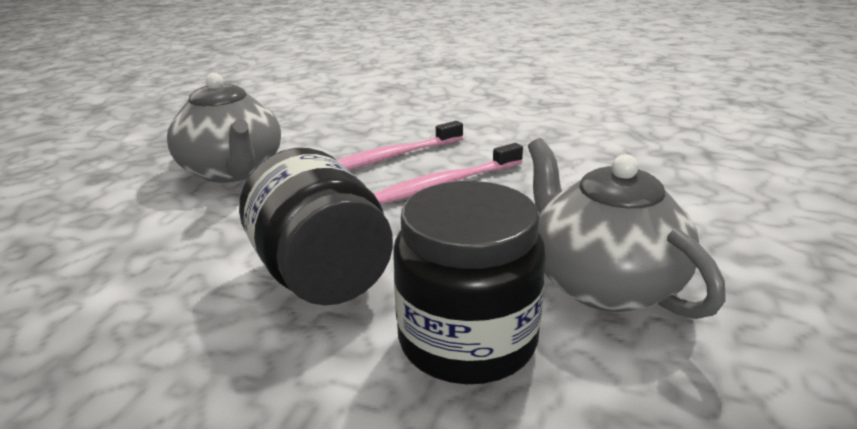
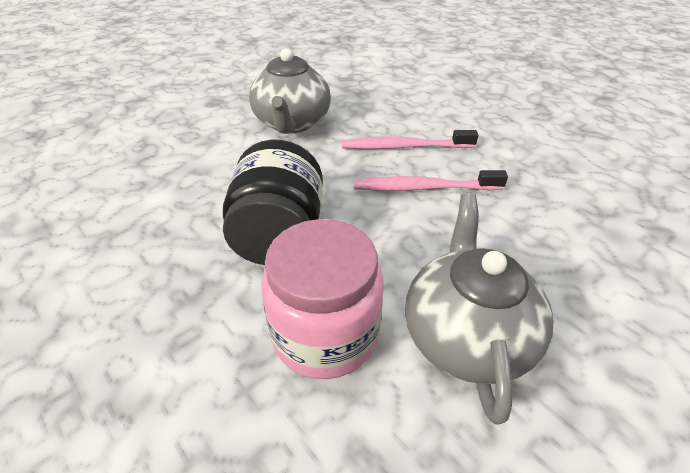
camera: 30 degrees right, 15 degrees up
black jar [393,181,546,384] -> pink jar [261,219,383,379]

